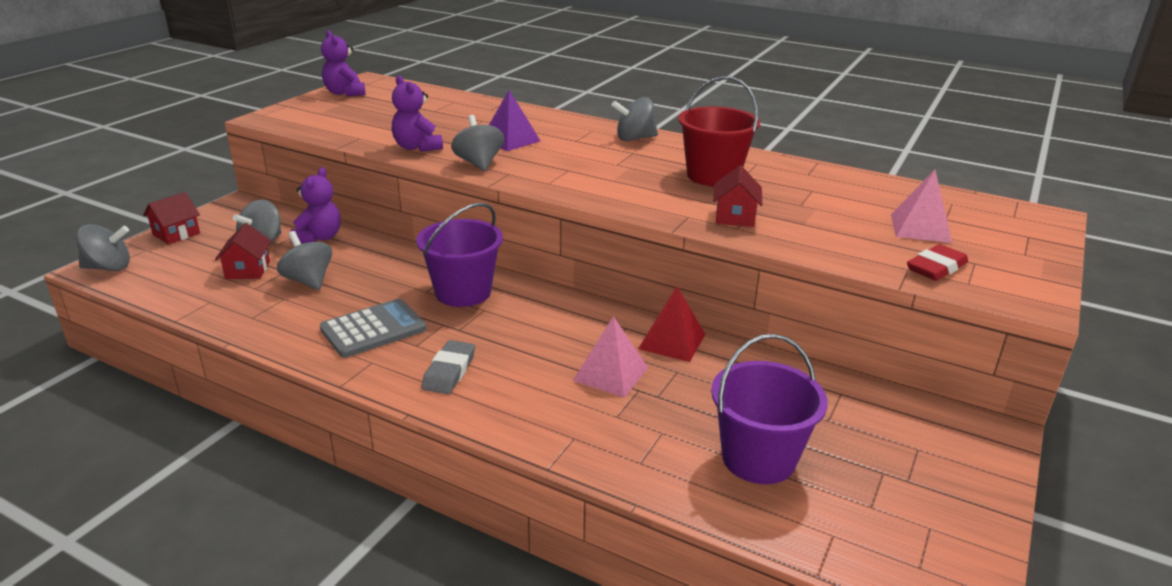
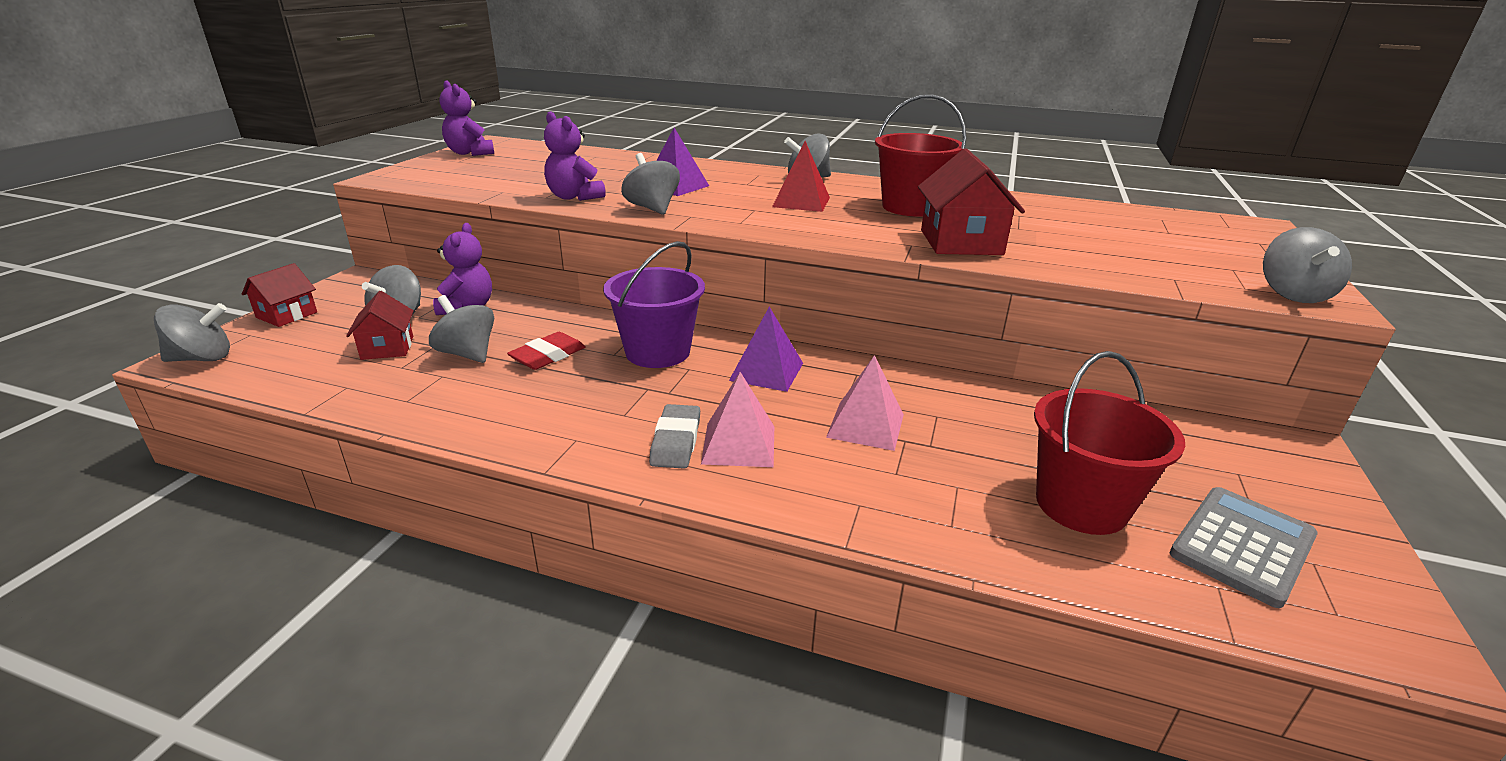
camera: 10 degrees left, 0 degrees up
grey calculator [320,299,426,358] -> grey calculator moved to [1170,487,1318,608]
red pyramid [638,286,706,362] -> red pyramid moved to [772,141,830,212]
purple bucket [711,334,828,484] -> red bucket [1034,351,1185,535]
red house [713,166,762,227] -> red house [918,149,1025,255], size x1.61
pink pyramid [891,170,952,243] -> pink pyramid moved to [701,372,774,467]
red eraser [907,244,968,281] -> red eraser moved to [507,332,586,370]
none -> purple pyramid [729,307,803,392]
none -> grey spinning top [1263,227,1352,303]

